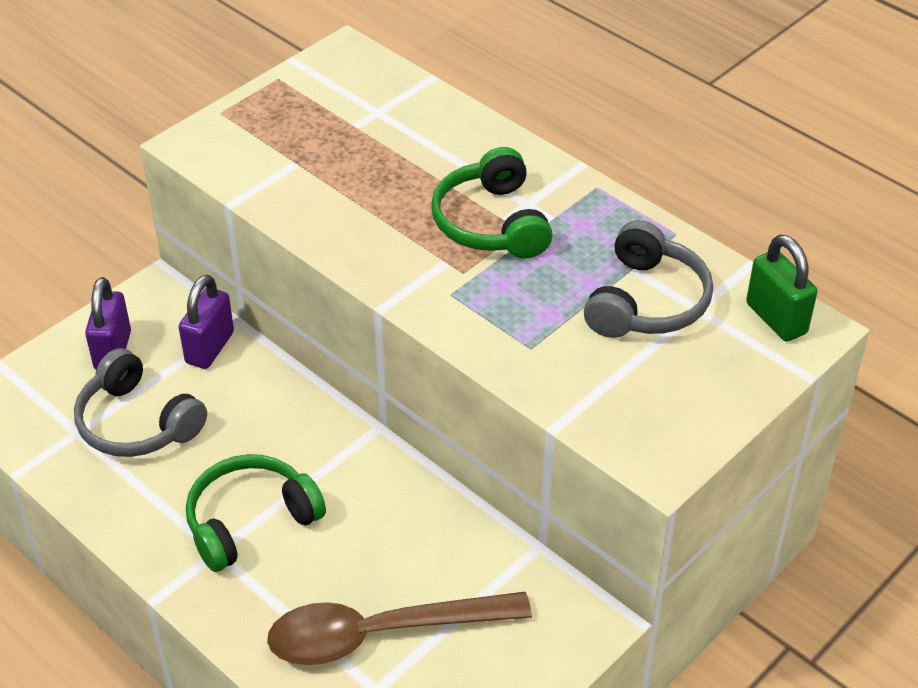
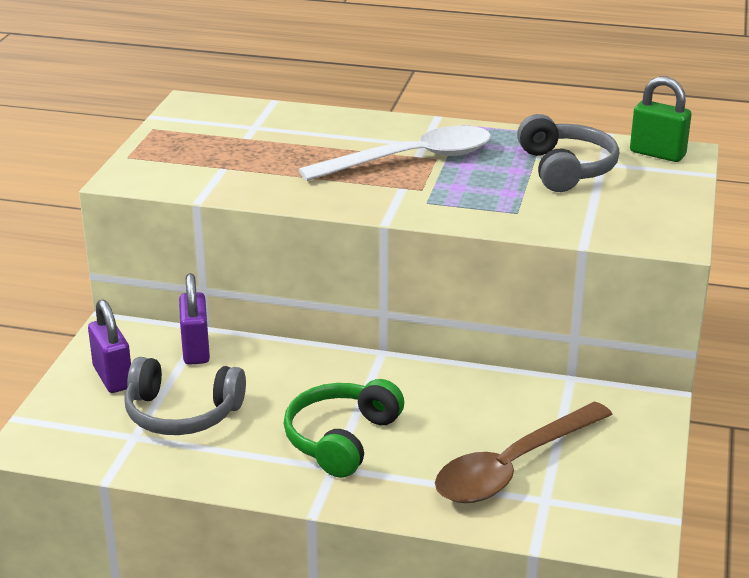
camera: 30 degrees left, 15 degrees down
green headphones [431,147,552,259] -> white spoon [299,126,491,181]

